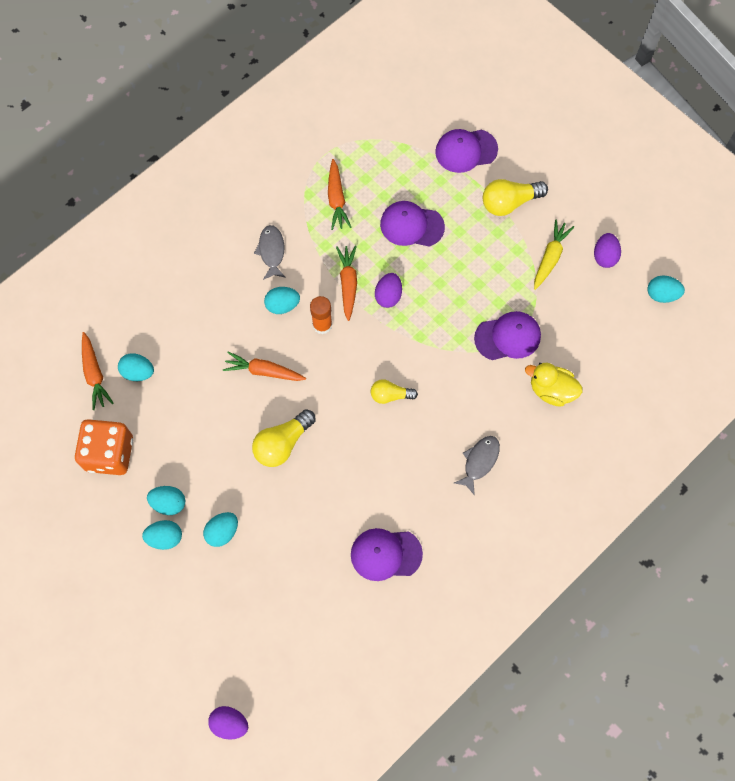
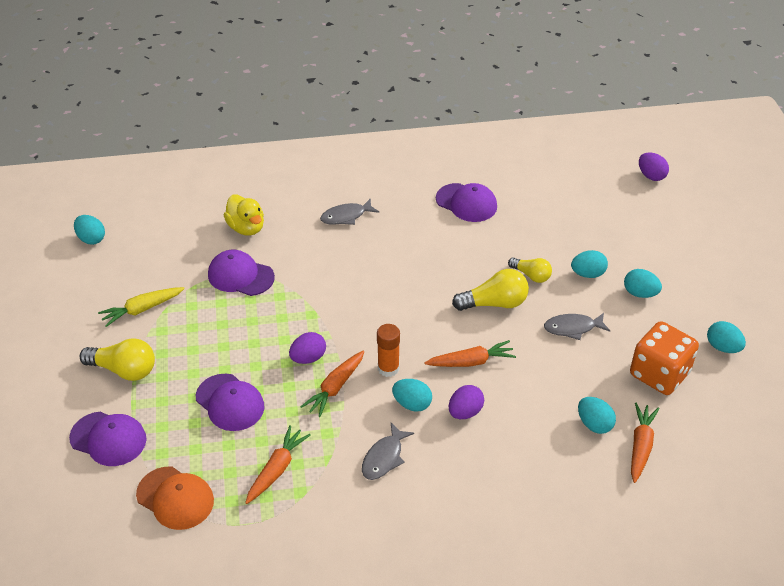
camera: 145 degrees left, 25 degrees down
turquoise egg [147,486,185,515] -> turquoise egg moved to [707,321,746,353]
orange carrot [223,352,306,381] -> orange carrot turned 60 degrees counterclockwise [424,340,516,367]
yellow light bulb [371,379,418,404] -> yellow light bulb moved to [508,257,552,283]
purple egg [594,233,621,268] -> purple egg moved to [449,385,484,419]
none -> orange cap [136,467,214,530]
none -> grey fish [544,313,610,340]

